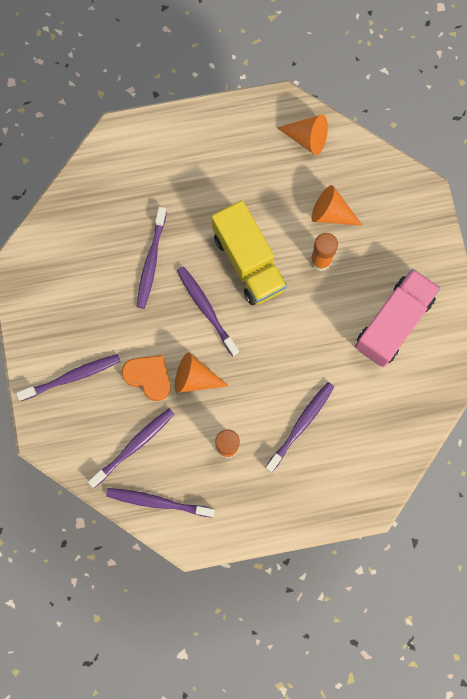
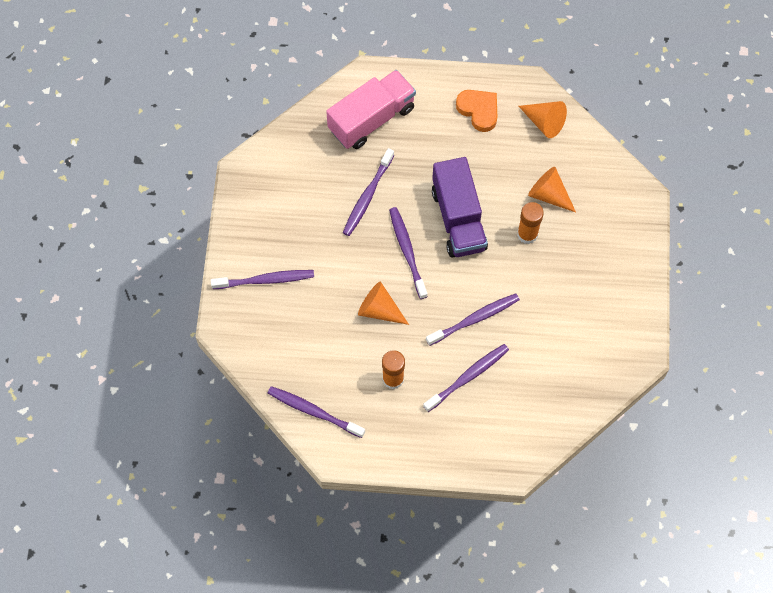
camera: 15 degrees right, 10 degrees down
purple toothbrush [88,408,174,488] -> purple toothbrush moved to [426,293,520,346]
orange heart [122,355,171,401] -> orange heart moved to [456,90,497,132]
yellow truck [211,200,287,305] -> purple truck [432,157,488,258]
pink truck [355,269,440,367] -> pink truck moved to [326,70,416,149]

